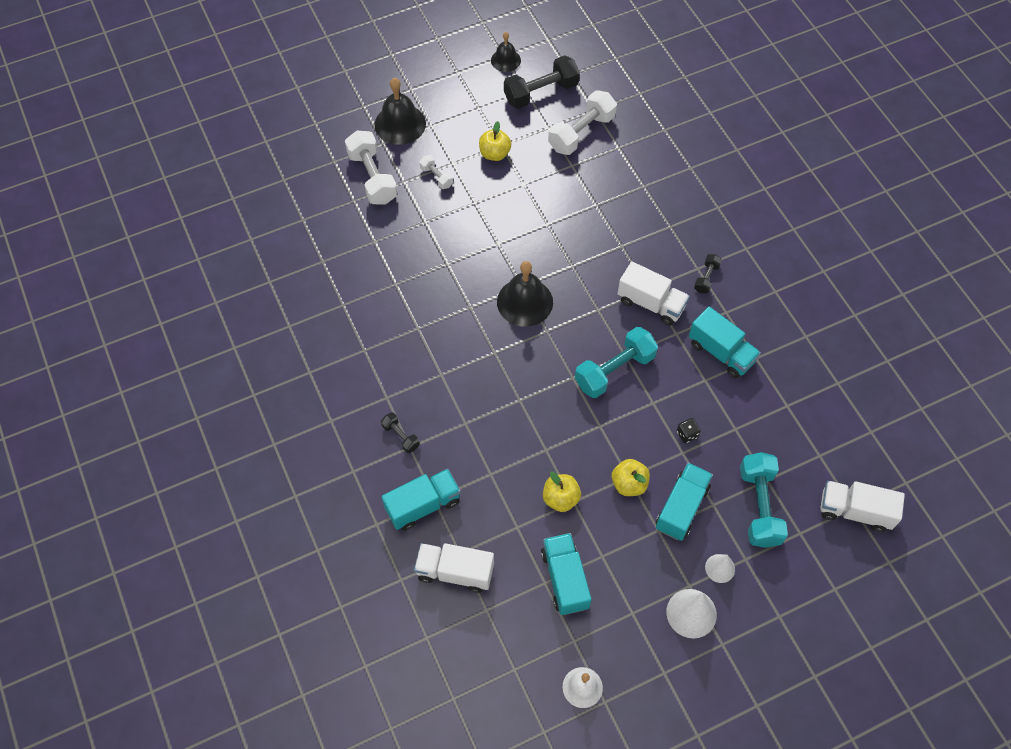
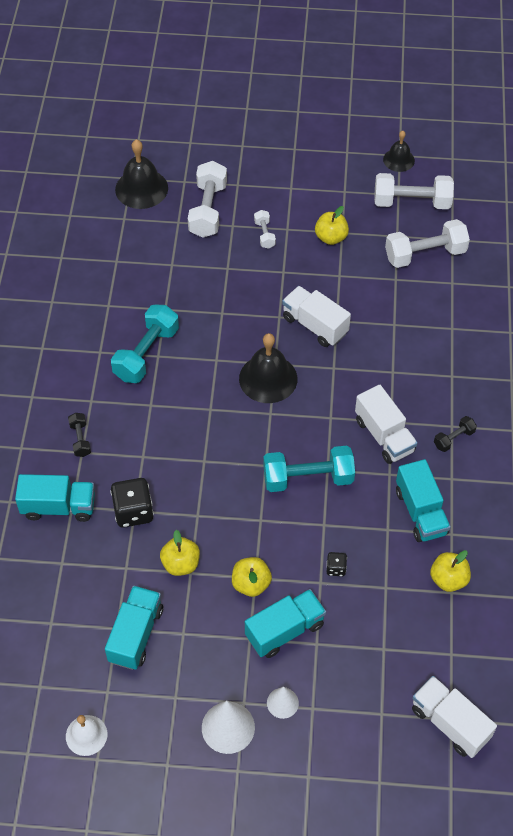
camera: 30 degrees right, 5 degrees down
black bell [374,78,426,145] -> black bell moved to [115,139,168,209]
white truck [414,543,494,593] -> white truck moved to [282,286,351,347]
black dumbbell [504,55,580,109] -> white dumbbell [374,173,454,209]
turquoise dumbbell [740,452,788,548] -> turquoise dumbbell moved to [111,305,179,383]
none -> black dice [110,478,154,528]
none -> yellow apple [430,550,471,592]

